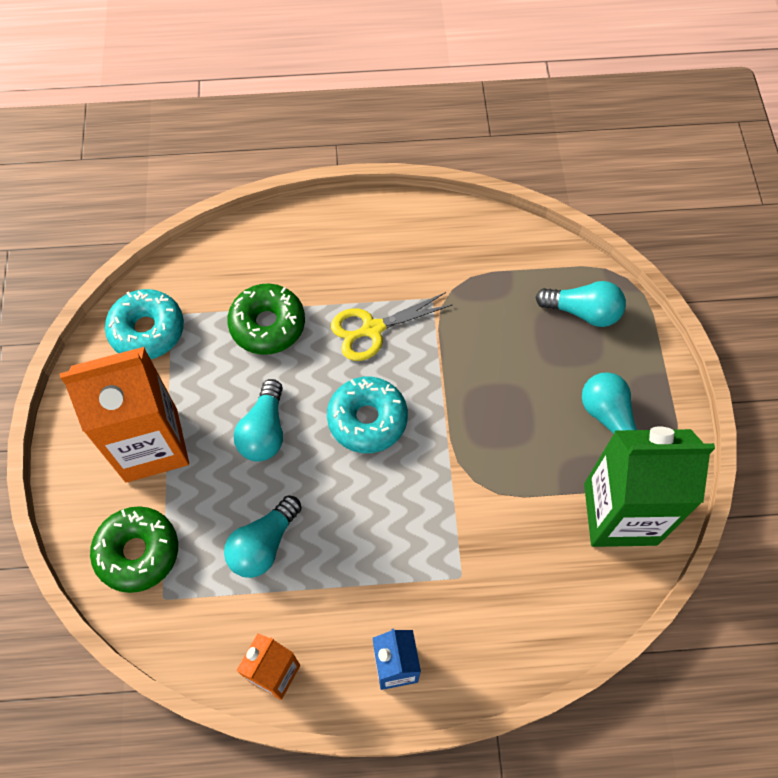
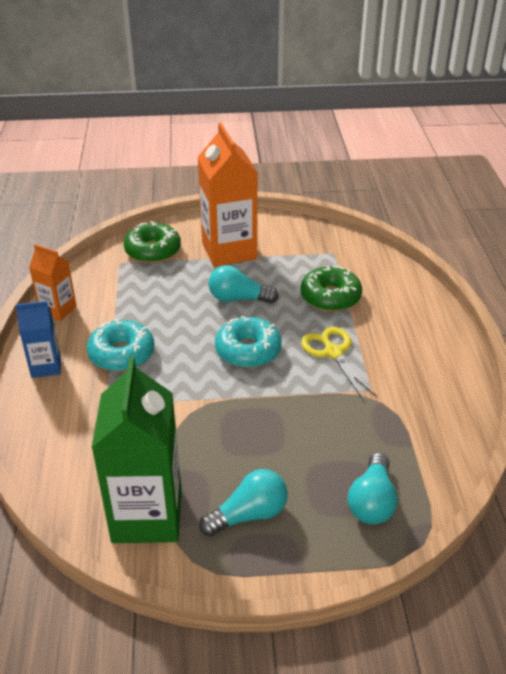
camera: 90 degrees right, 25 degrees down
turquoise donut [105,289,184,359] -> turquoise donut moved to [86,319,154,371]
turquoise light bulb [224,496,302,578] -> none

